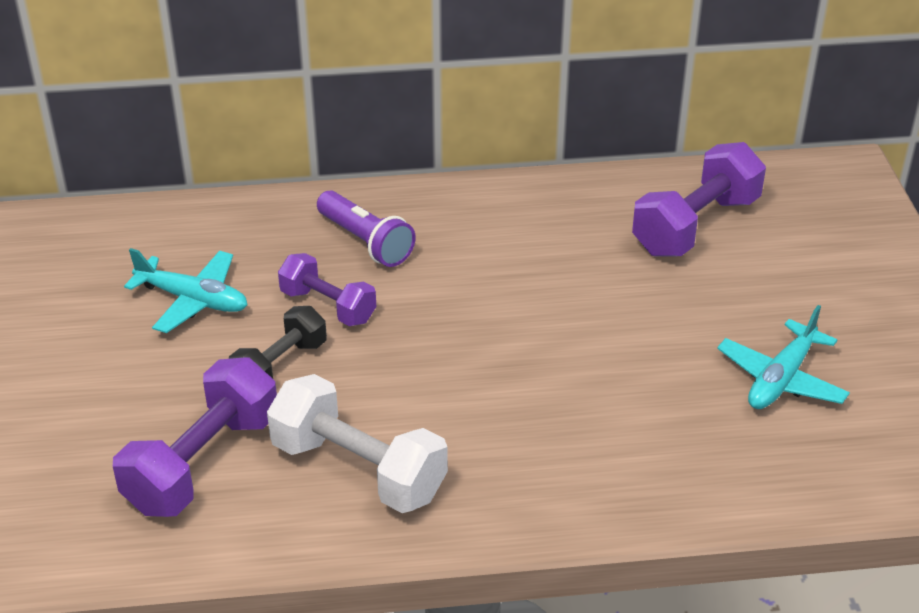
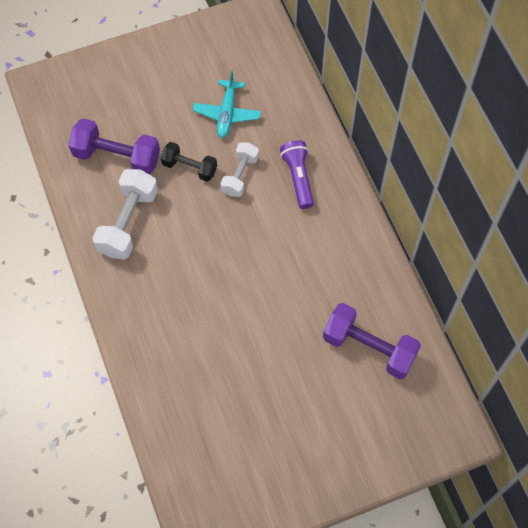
camera: 75 degrees right, 25 degrees up
purple dumbbell [278,253,376,326] -> white dumbbell [221,142,259,197]
purple flashlight [317,190,415,267] -> purple flashlight turned 135 degrees clockwise [280,140,314,209]
turquoise plane [717,305,850,409] -> none

